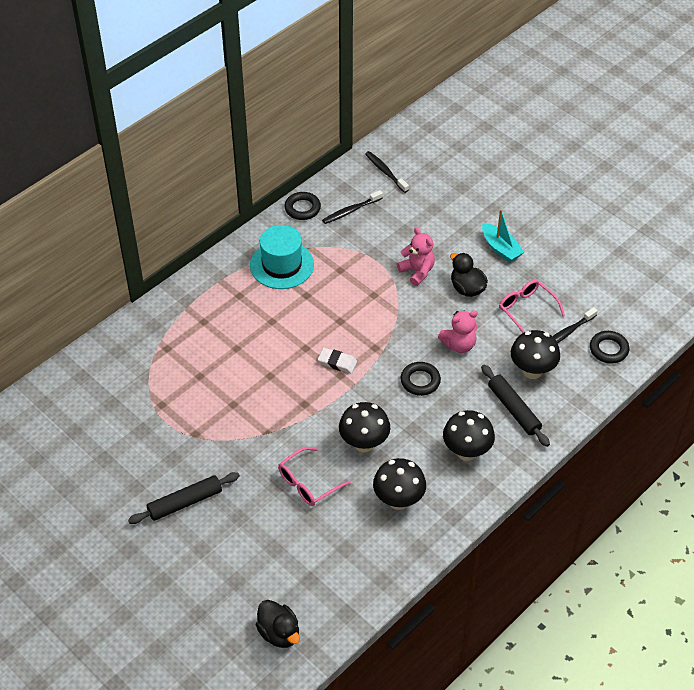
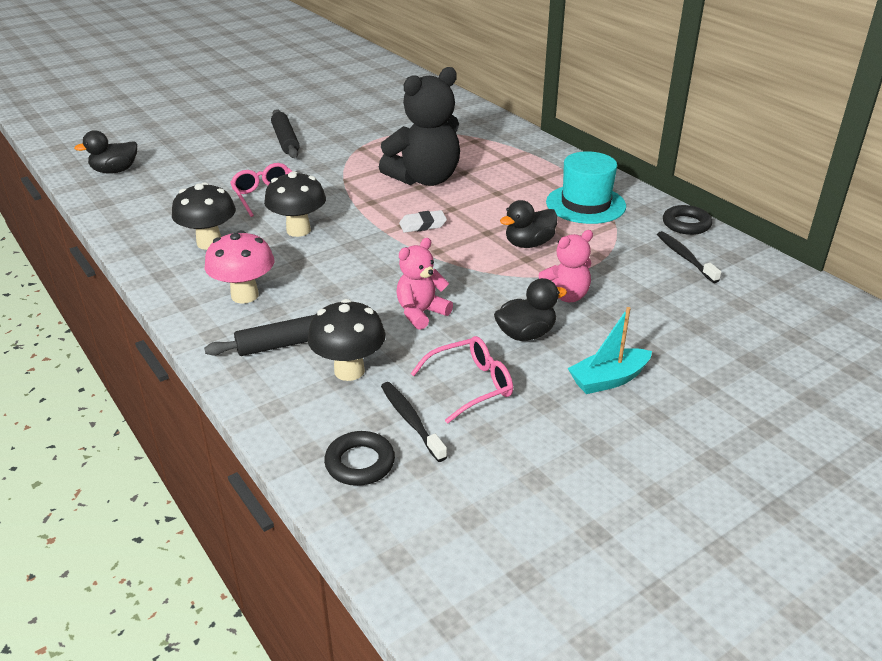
camera: 100 degrees right, 15 degrees down
white eraser [318,348,357,373] -> white eraser turned 45 degrees clockwise [399,210,447,233]
black toothbrush [365,151,409,193] -> none
black ring [400,362,441,396] -> none
pink teddy bear [438,310,478,353] -> pink teddy bear turned 60 degrees clockwise [396,238,453,330]
black mushroom [443,410,495,461] -> pink mushroom [205,230,274,304]
none -> black teddy bear [379,67,460,186]
none -> black duck [500,200,558,248]

